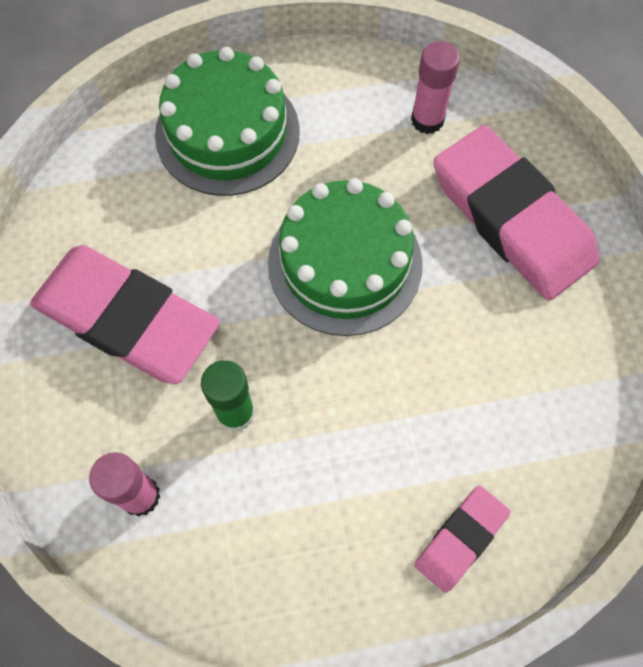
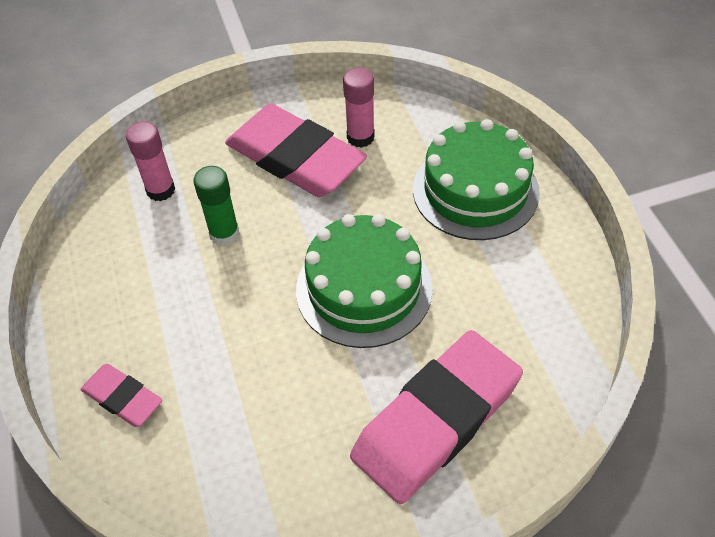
camera: 85 degrees right, 15 degrees down
pink eraser [30,245,220,384] -> pink eraser turned 75 degrees counterclockwise [225,104,367,197]
pink glue stick [411,41,460,134] -> pink glue stick moved to [343,68,375,148]

